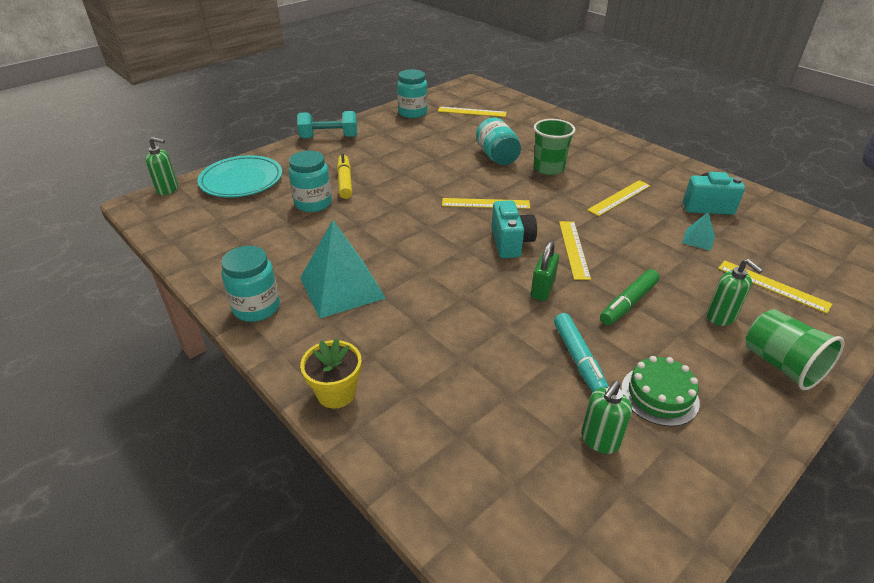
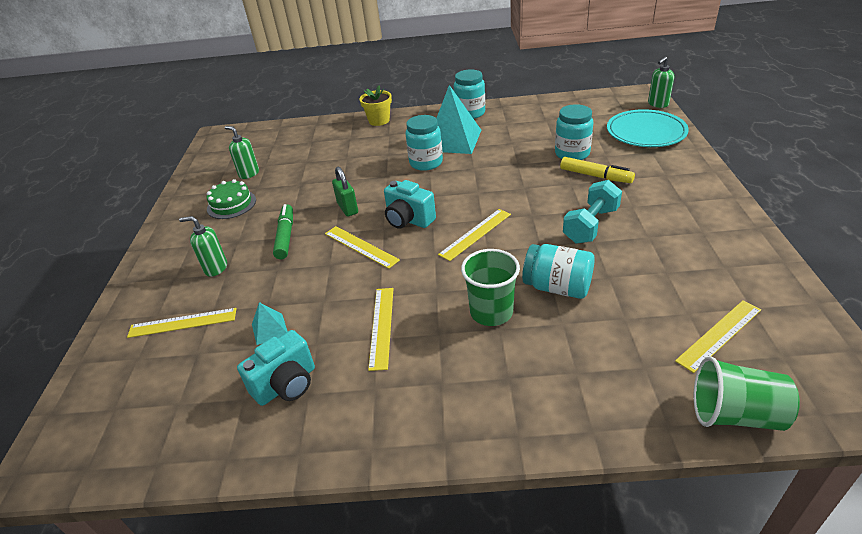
camera: 135 degrees right, 0 degrees up
turquoise dumbbell [297,111,357,139] -> turquoise dumbbell moved to [563,180,622,244]
turquoise jar [397,69,428,118] -> turquoise jar moved to [405,115,443,171]
turquoise marker [554,313,609,392] -> none
green soap dispenser [581,381,632,454] -> green soap dispenser turned 45 degrees counterclockwise [225,126,259,179]
green cup [746,309,845,390] -> green cup moved to [694,356,800,431]

